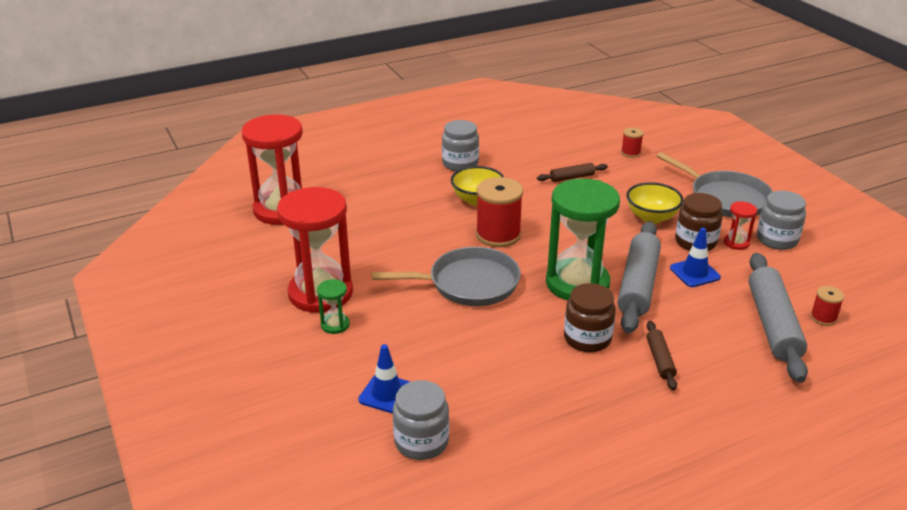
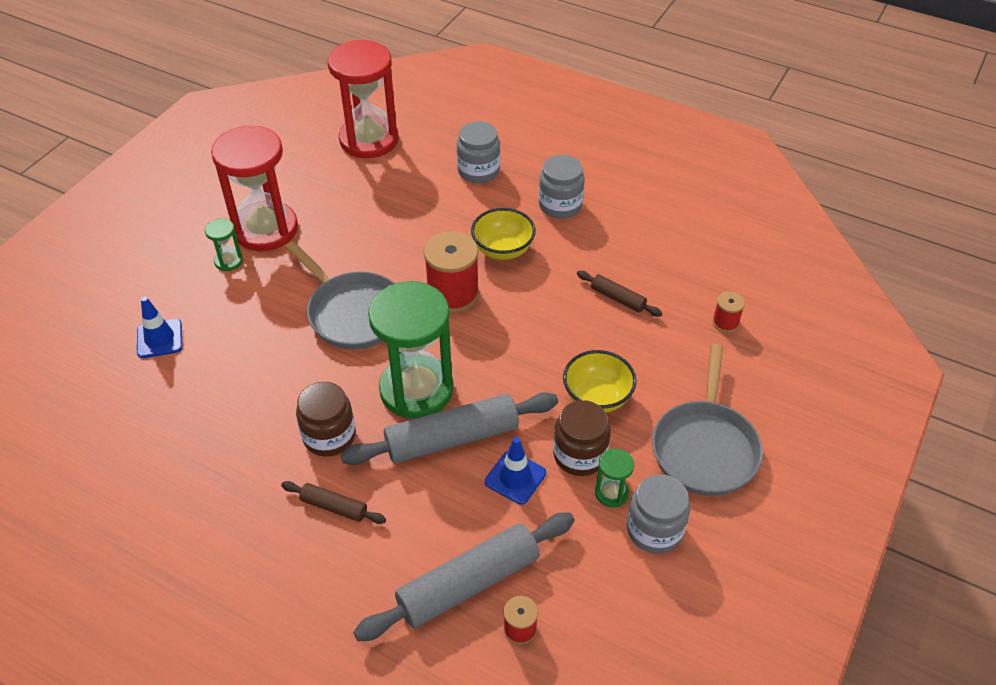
camera: 55 degrees right, 15 degrees up
grey jar [393,380,449,460] -> grey jar moved to [457,121,500,183]
brown rolling pin [647,321,677,390] -> brown rolling pin turned 60 degrees clockwise [281,481,386,524]
red hourglass [724,201,757,250] -> green hourglass [595,449,634,508]

